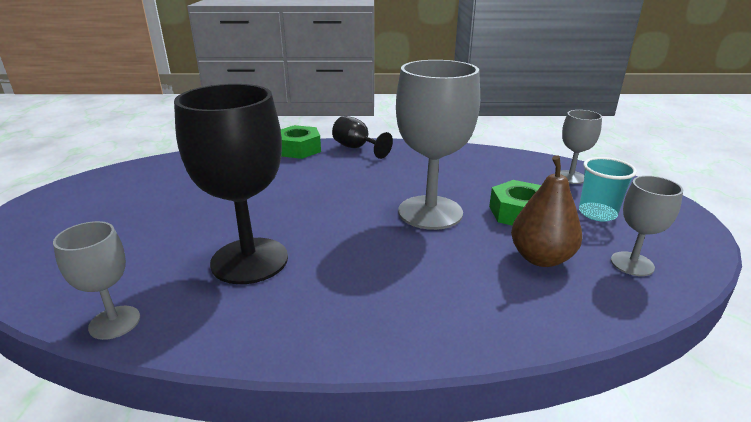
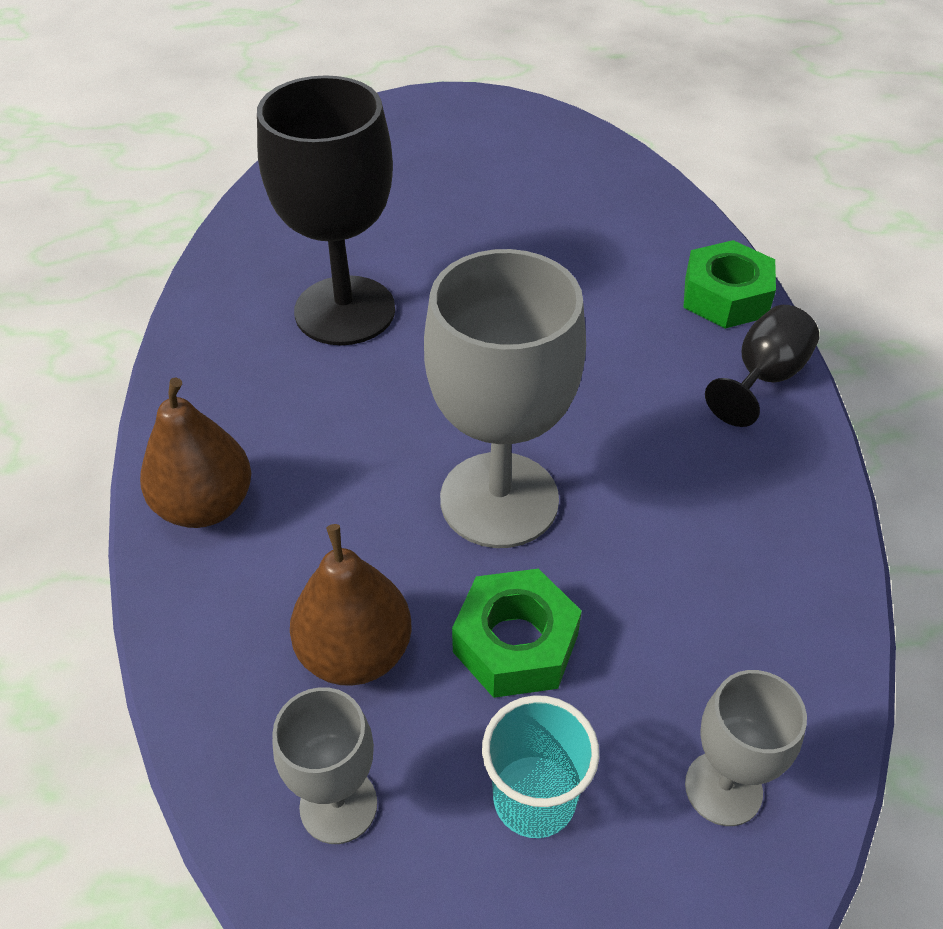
camera: 85 degrees right, 20 degrees up
grey goblet [53,221,140,340] -> none
none -> brown pear [140,377,251,528]

